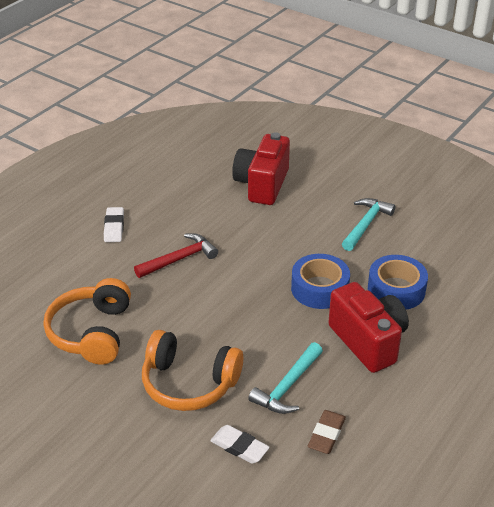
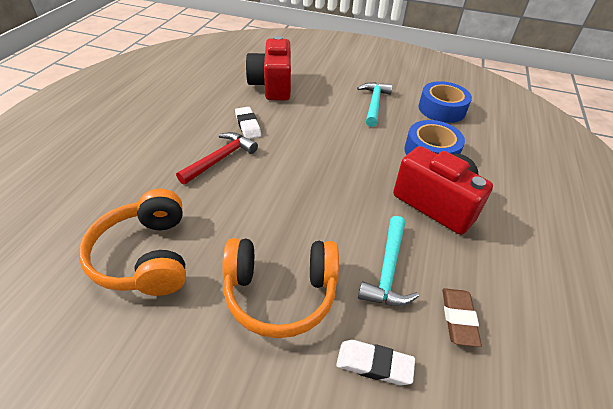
camera: 20 degrees left, 5 degrees up
white eraser [104,207,124,242] -> white eraser moved to [235,107,261,139]
blue tape [291,254,350,309] -> blue tape moved to [418,81,472,123]

